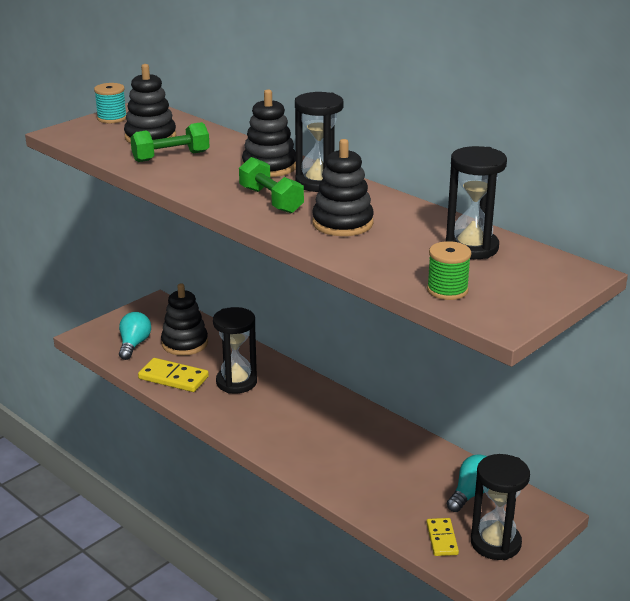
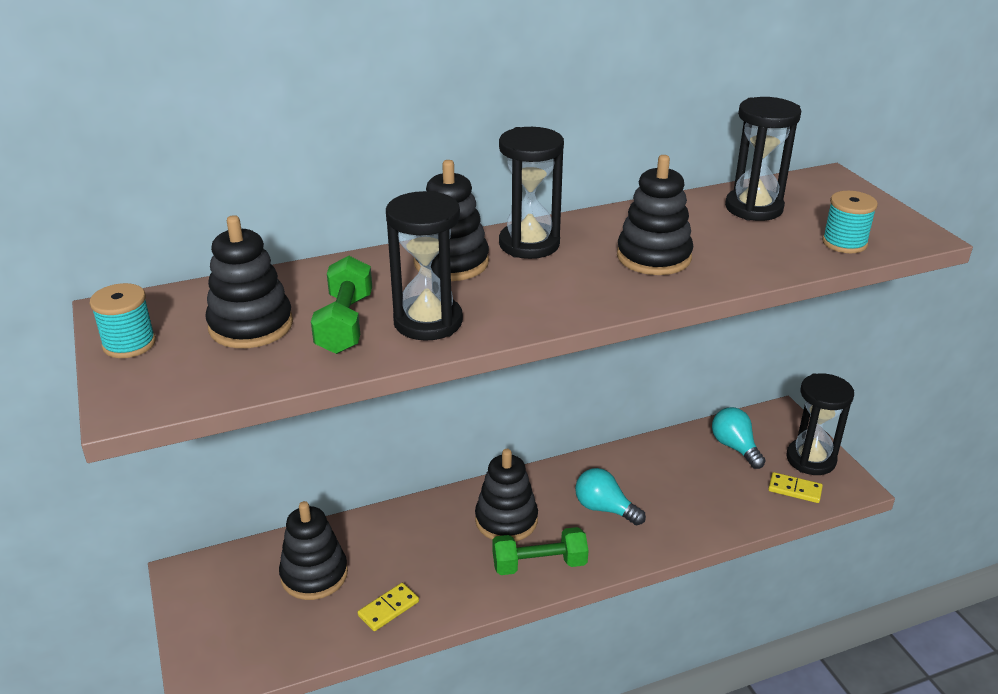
camera: 65 degrees left, 5 degrees up
turquoise light bulb [119,312,151,360] -> turquoise light bulb moved to [575,468,646,525]
yellow domino [138,358,209,392] -> yellow domino [358,583,419,631], size x0.63
black hourglass [213,307,257,393] -> black hourglass moved to [386,191,463,341]
green dumbbell [239,157,304,213] -> green dumbbell moved to [492,527,589,575]
green spool [427,241,471,300] -> turquoise spool [822,191,878,253]
none -> black stacking toy [475,449,538,541]

